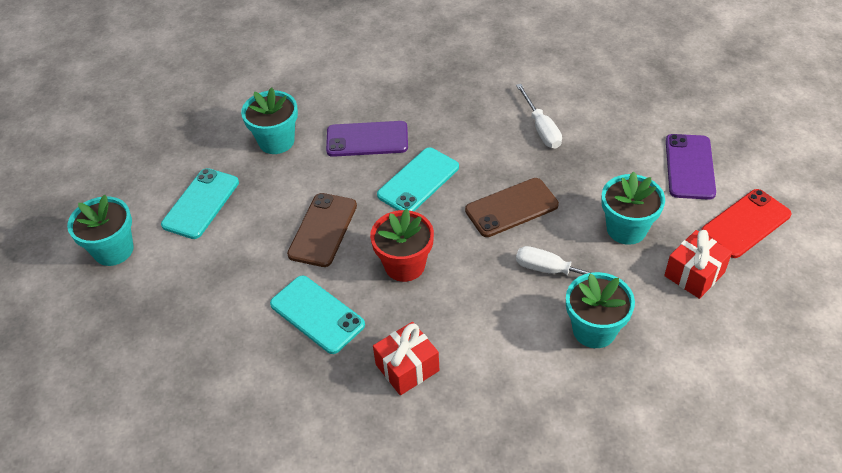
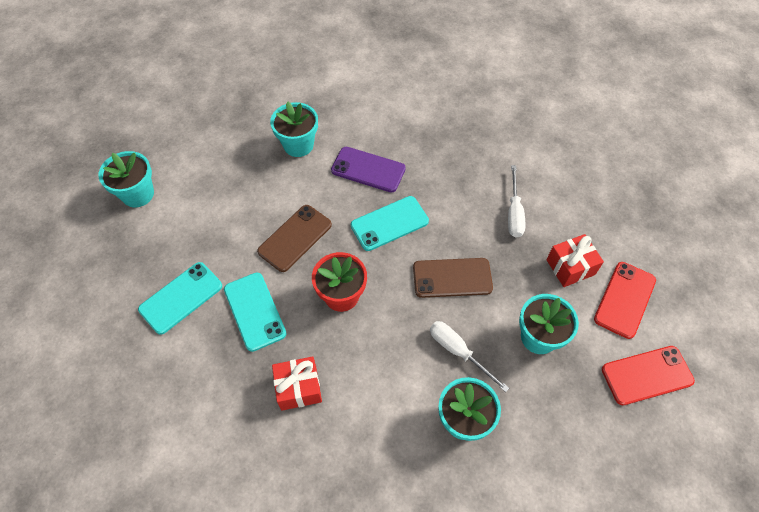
camera: 20 degrees right, 10 degrees up
turquoise phone [161,168,239,239] -> turquoise phone moved to [138,262,222,335]
red gift [664,230,732,299] -> red gift moved to [546,234,604,287]
purple phone [666,134,716,200] -> red phone [594,262,656,339]

